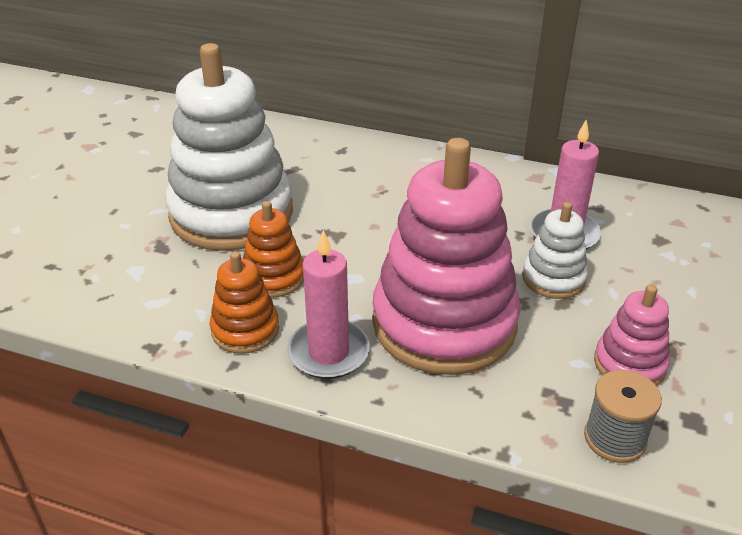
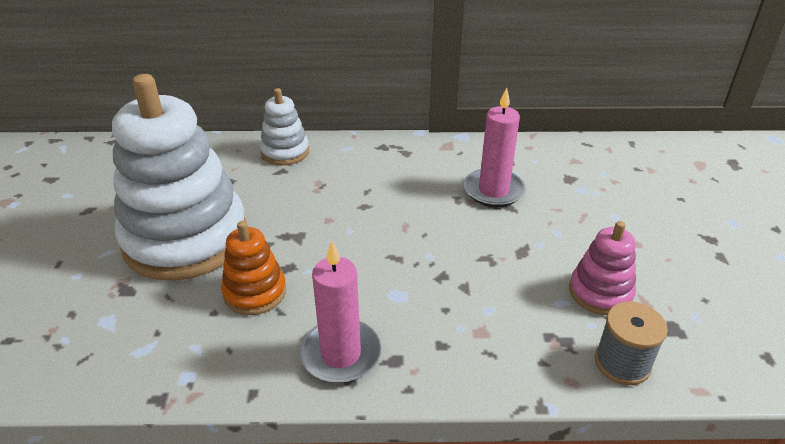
camera: 20 degrees left, 0 degrees up
orange stacking toy [210,251,279,354] -> none
pink stacking toy [372,138,521,375] -> none
white stacking toy [522,202,588,299] -> white stacking toy moved to [260,88,309,165]

